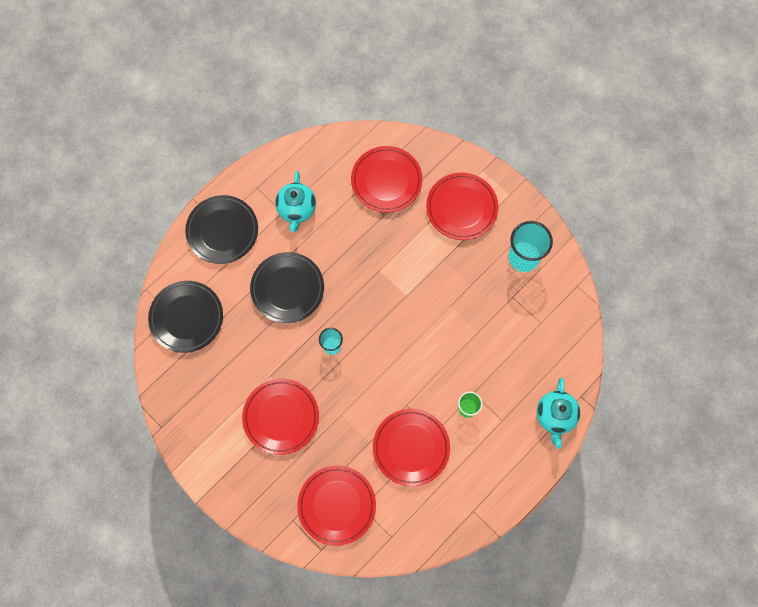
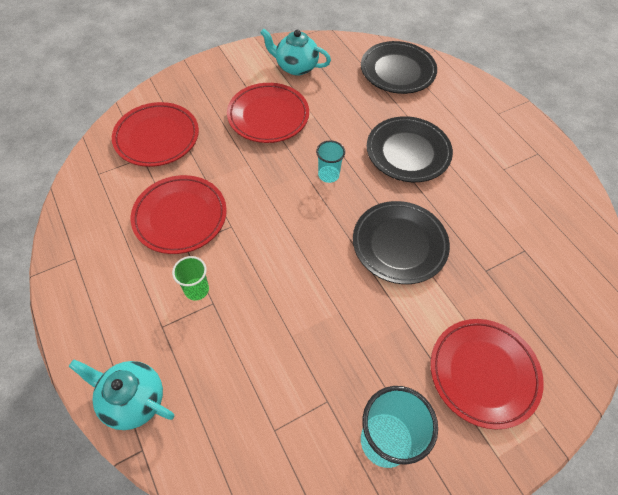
camera: 105 degrees right, 15 degrees down
black plate [185,195,258,264] -> black plate moved to [353,201,450,284]
turquoise teapot [275,171,316,232] -> turquoise teapot moved to [260,28,331,76]
red plate [351,146,422,213] -> none

